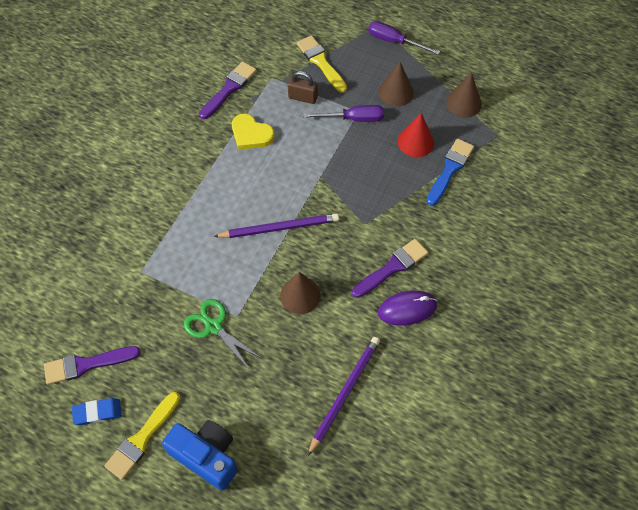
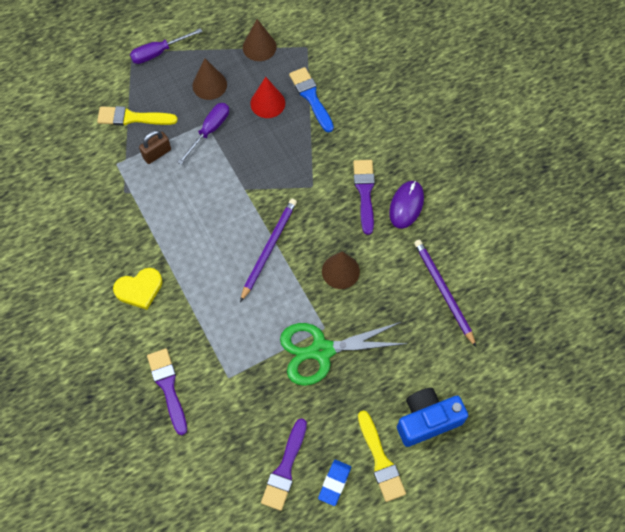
camera: 55 degrees left, 5 degrees up
green scissors [184,299,261,370] -> green scissors [280,322,409,386], size x1.51
purple brush [199,61,257,119] -> purple brush moved to [147,348,187,435]
yellow heart [232,114,275,150] -> yellow heart moved to [113,268,163,310]

